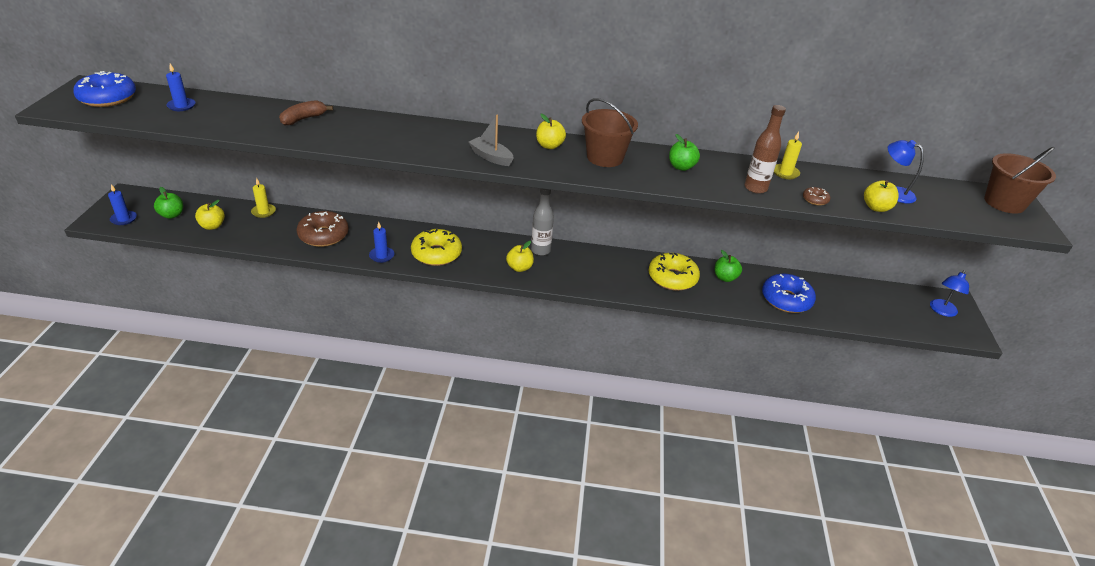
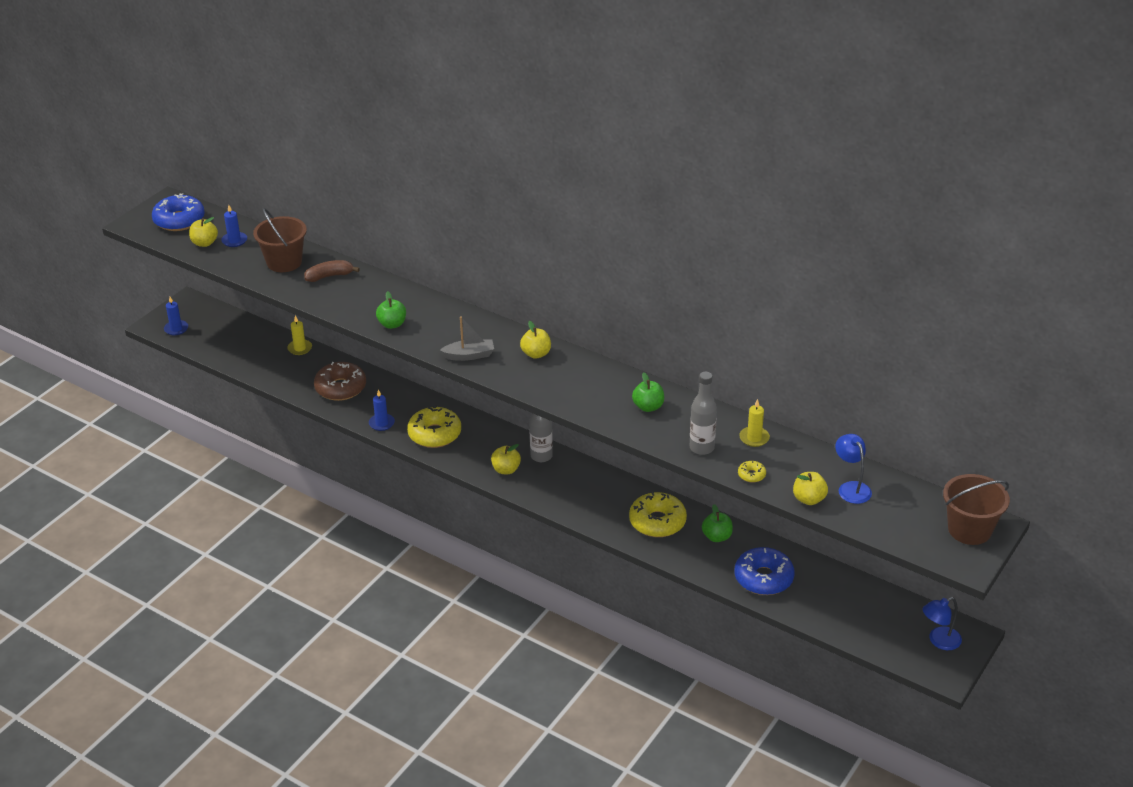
camera: 30 degrees right, 0 degrees up
green apple [154,187,183,219] -> green apple moved to [376,291,406,329]
yellow apple [195,200,225,230] -> yellow apple moved to [189,217,218,247]
grey boat [469,115,514,166] -> grey boat turned 105 degrees clockwise [440,316,494,361]
brown bucket [582,98,638,167] -> brown bucket moved to [253,208,307,272]
brown bottle [745,105,786,194] -> grey bottle [690,372,717,455]
brown donut [803,187,830,206] -> yellow donut [738,461,766,483]

